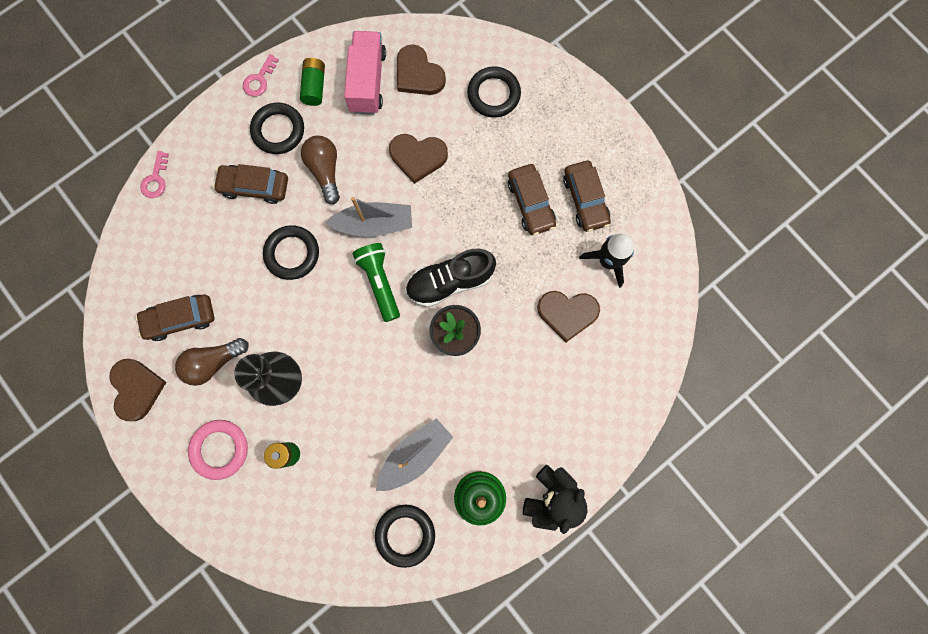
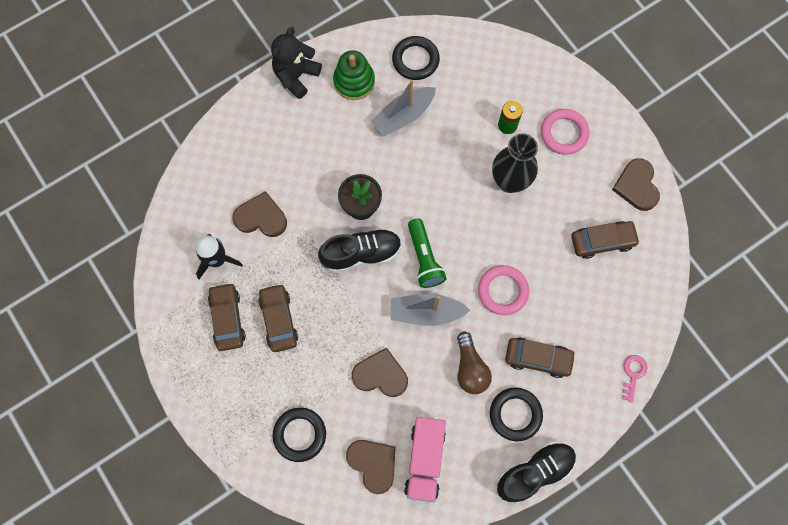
camera: 175 degrees left, 5 degrees down
brown light bulb [175,338,249,386] -> none
pink key [243,54,279,97] -> black shoe [497,441,576,503]
black ring [263,225,319,280] -> pink ring [478,265,529,315]
green battery [300,58,325,106] -> none

